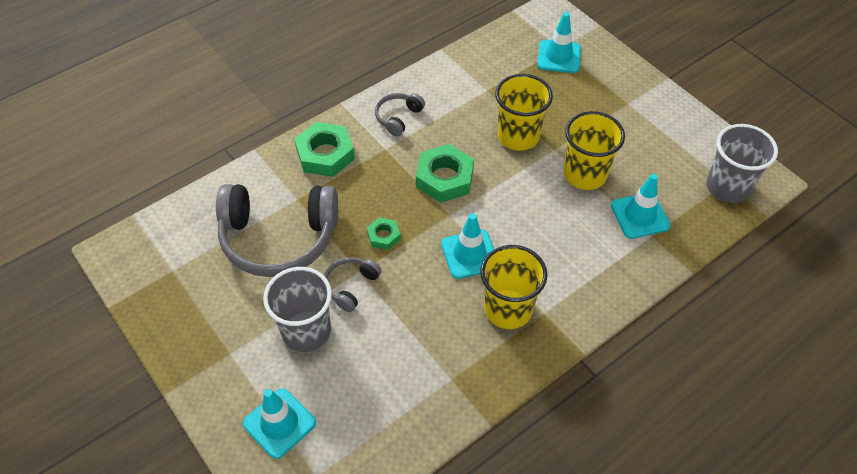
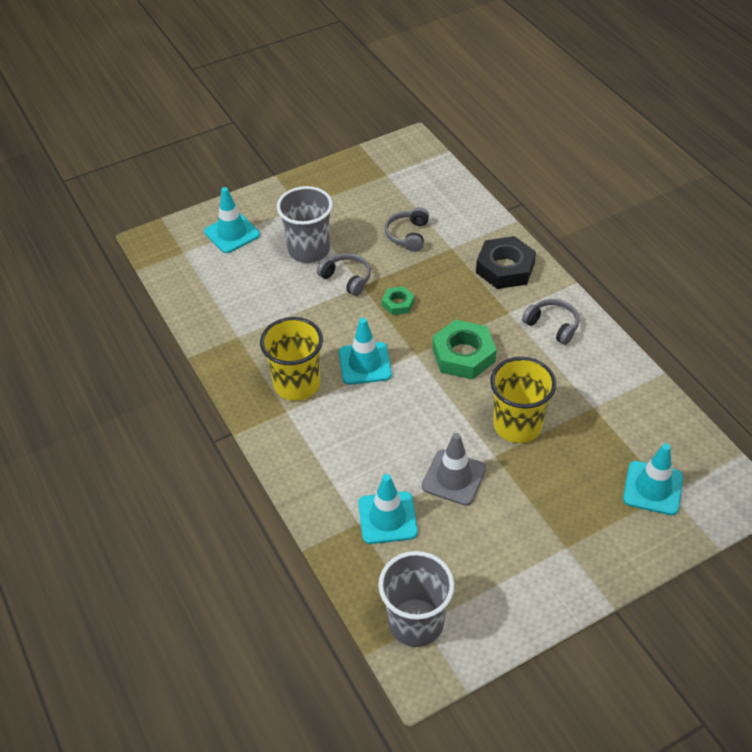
camera: 100 degrees right, 5 degrees down
grey headphones [216,184,338,277] -> grey headphones [385,207,429,252], size x0.45
green nut [294,122,355,177] -> black nut [476,236,536,289]
yellow cup [564,111,625,190] -> grey traffic cone [422,433,487,506]

